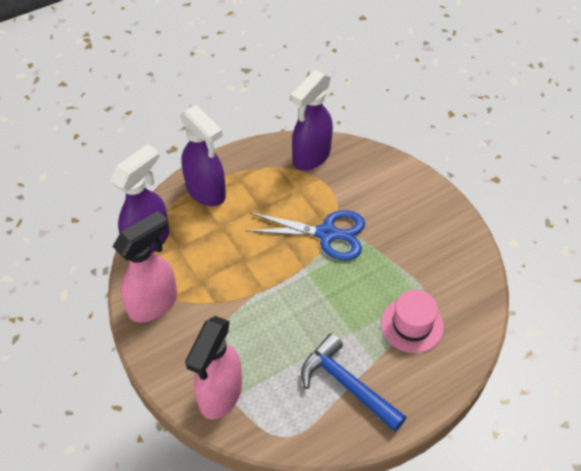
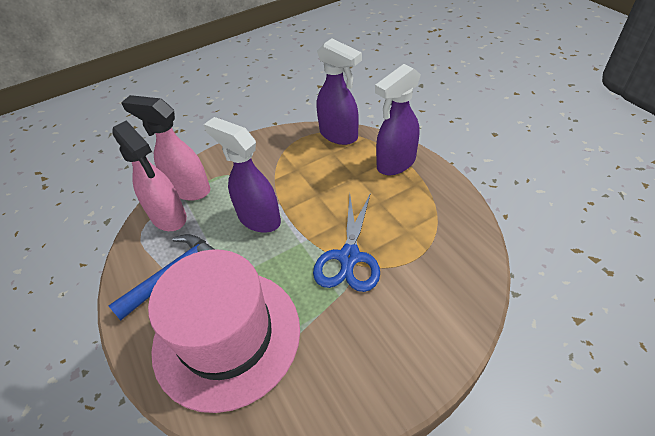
camera: 95 degrees right, 5 degrees down
pink spray bottle [112,211,177,323] -> pink spray bottle moved to [112,120,187,231]
purple spray bottle [291,70,333,171] -> purple spray bottle moved to [204,117,281,233]
pink hat [381,290,444,353] -> pink hat [148,249,300,413], size x2.12

